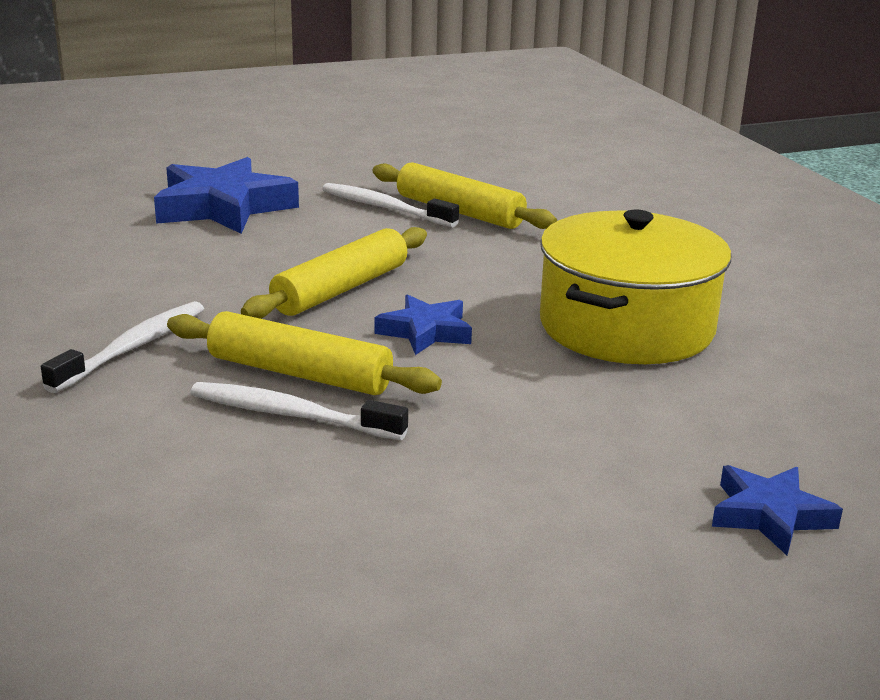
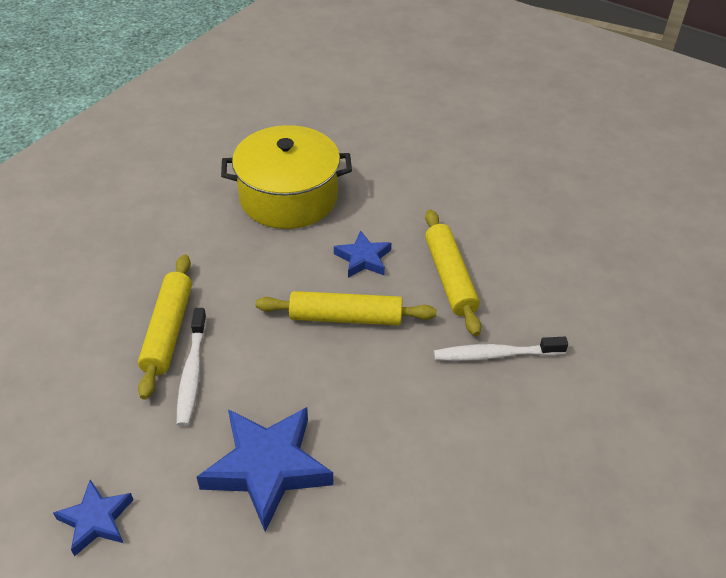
camera: 125 degrees left, 20 degrees up
white toothbrush [191,382,408,440] -> none
blue star [712,465,843,555] -> blue star moved to [53,480,133,556]

